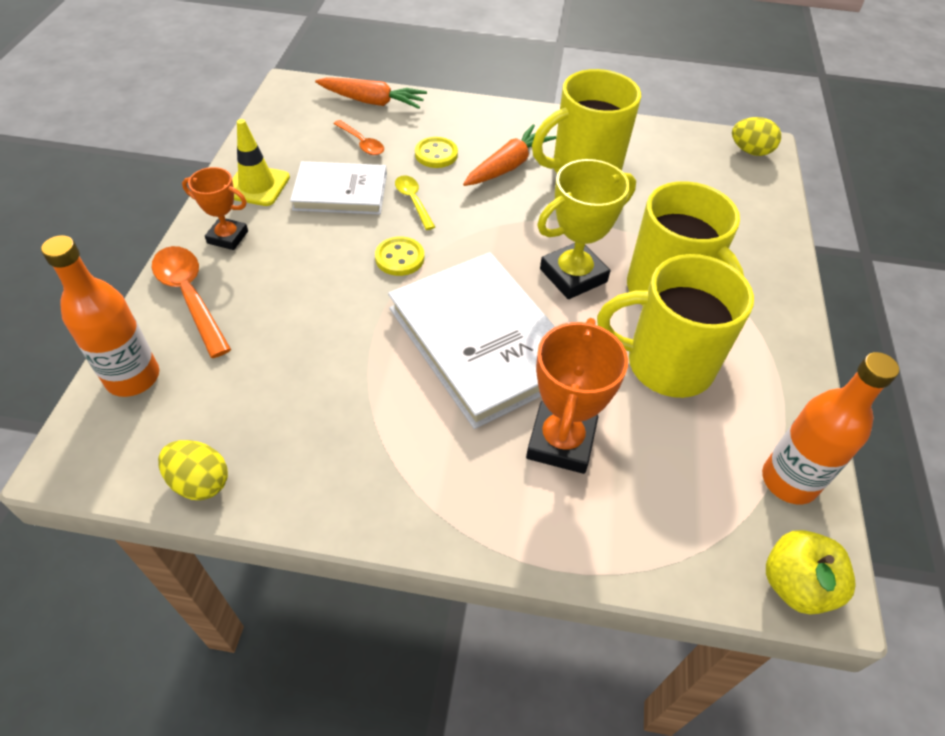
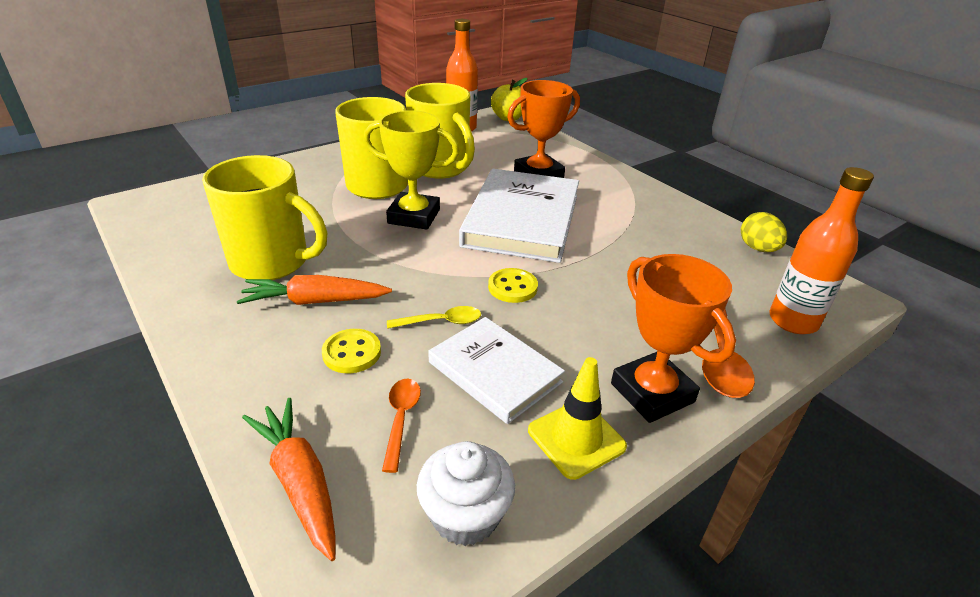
camera: 135 degrees left, 15 degrees down
orange trophy [182,167,248,250] -> orange trophy [611,254,736,423], size x1.61
yellow spoon [395,175,435,230] -> yellow spoon turned 120 degrees counterclockwise [387,306,481,329]
yellow egg [732,117,781,156] -> none
none -> white cupcake [417,441,515,546]

